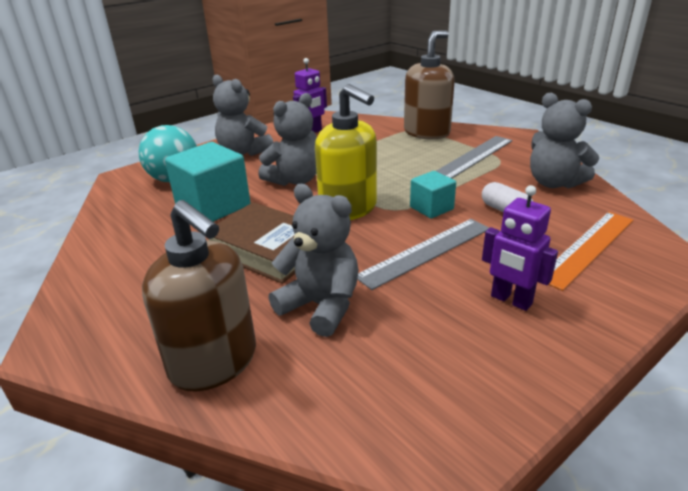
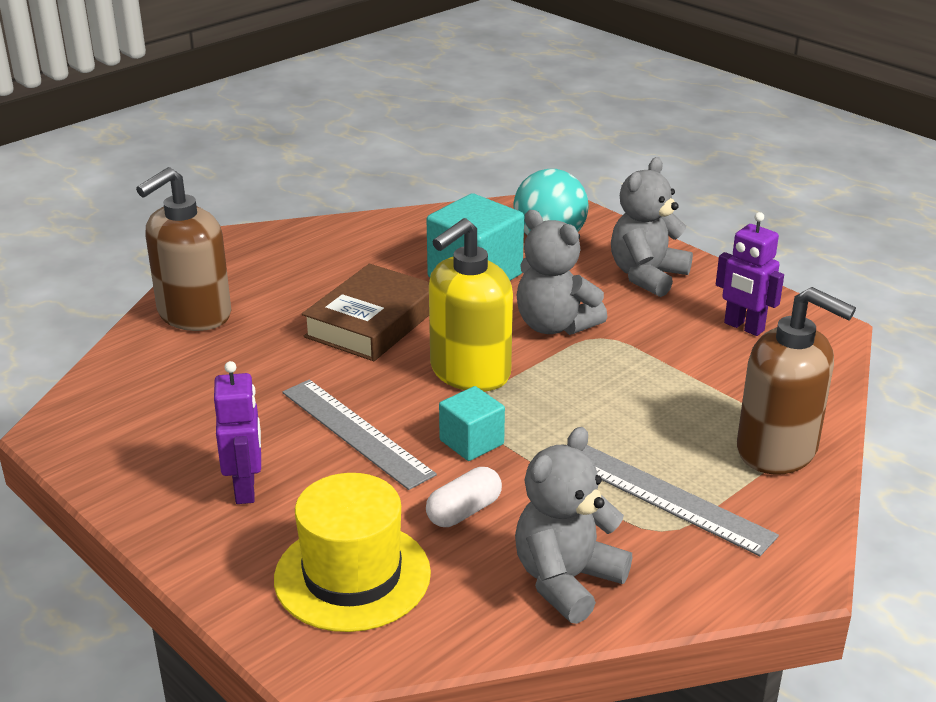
camera: 85 degrees right, 0 degrees up
grey teddy bear [269,184,359,337] -> none
purple robot [482,185,558,311] -> purple robot turned 135 degrees clockwise [214,361,261,504]
orange ruler [548,212,633,291] -> yellow hat [274,473,431,632]

